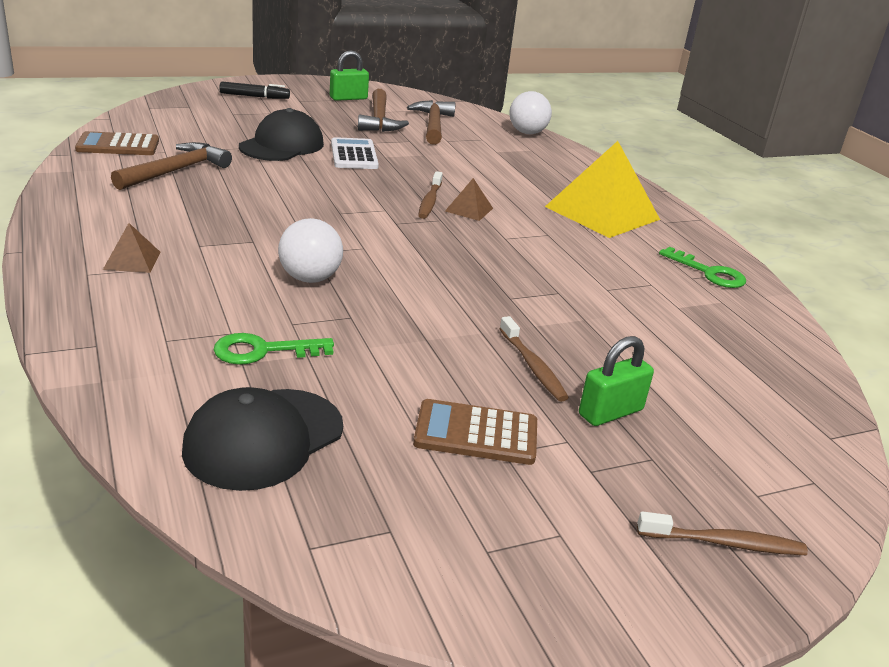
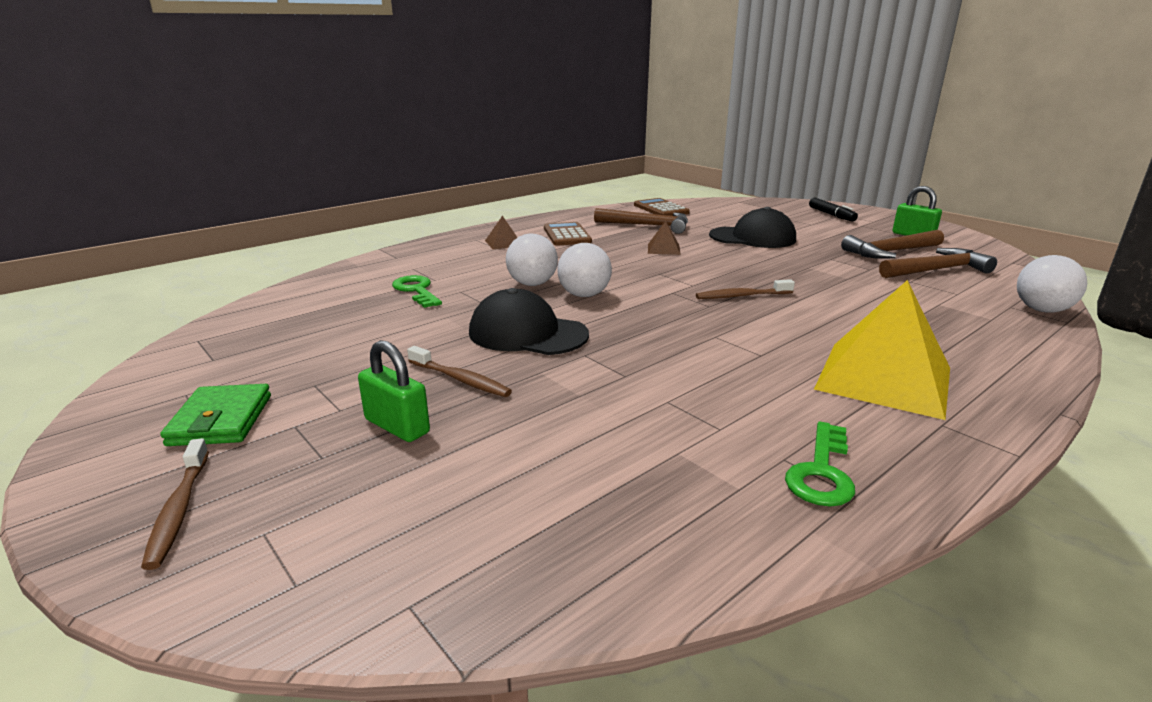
camera: 75 degrees right, 5 degrees down
black cap [182,387,343,491] -> black cap moved to [469,288,589,355]
white calculator [331,137,379,169] -> none
brown calculator [413,399,537,465] -> brown calculator moved to [544,222,592,246]
brown pyramid [445,178,493,221] -> brown pyramid moved to [648,221,681,255]
brown toothbrush [499,316,569,402] -> brown toothbrush turned 105 degrees counterclockwise [407,346,512,397]
none -> green wallet [160,384,271,446]
none -> white ball [558,243,612,297]

